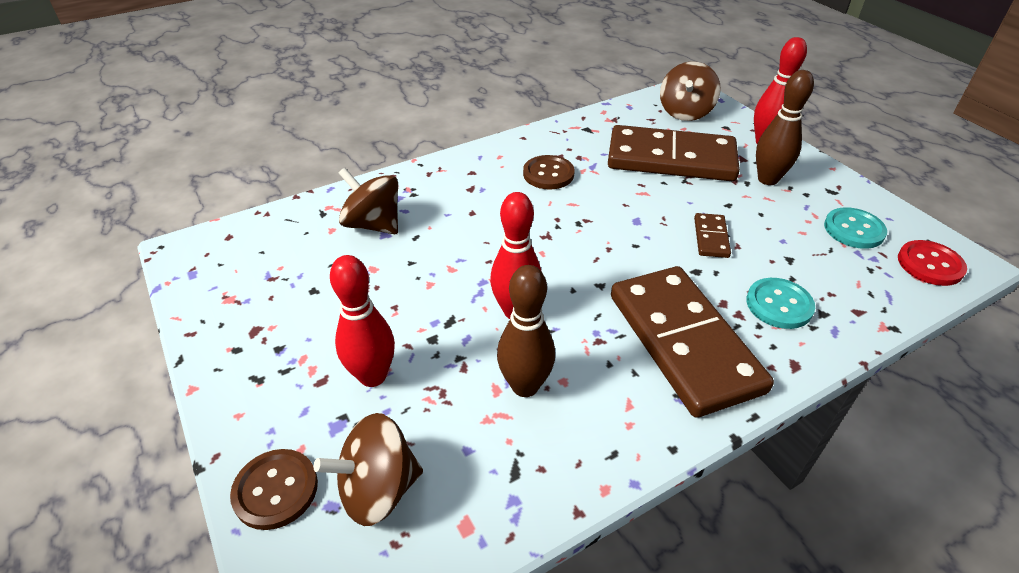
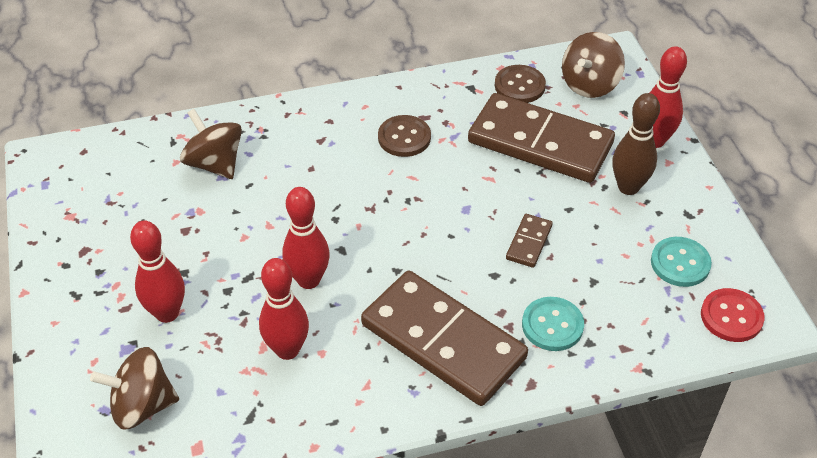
camera: 15 degrees right, 5 degrees up
brown button [230,449,318,530] -> brown button moved to [495,65,546,103]
brown bowling pin [497,265,555,397] -> red bowling pin [259,258,309,360]
brown domino [611,266,774,418] -> brown domino turned 45 degrees counterclockwise [361,271,528,406]

